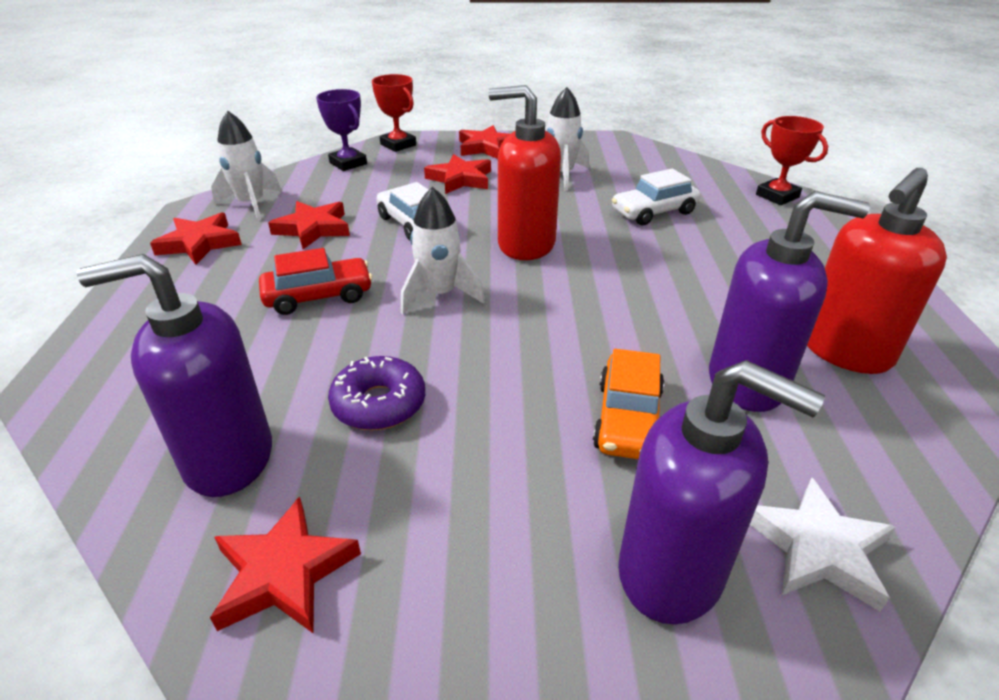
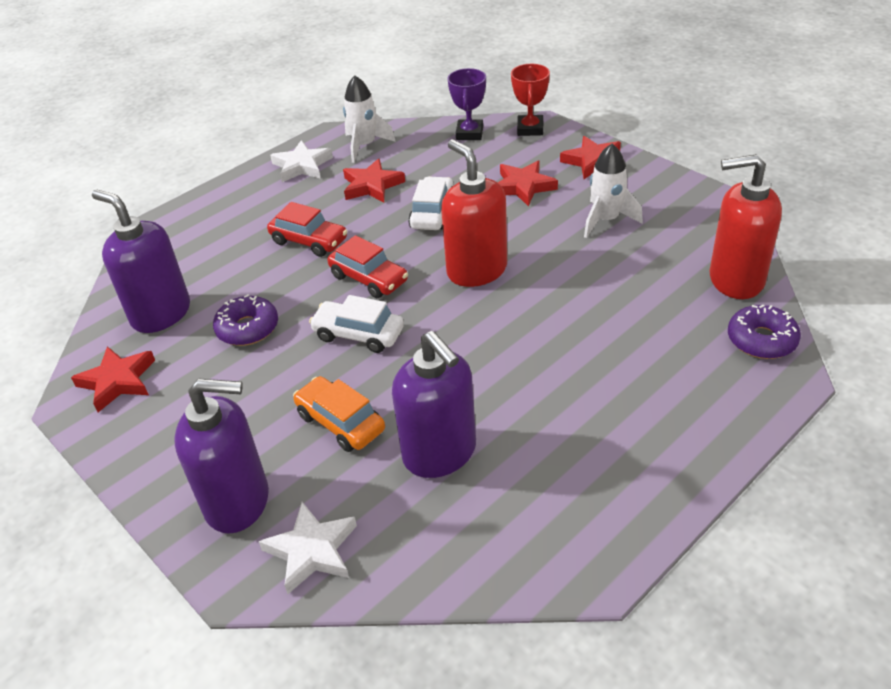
camera: 50 degrees right, 5 degrees up
red star [150,212,242,265] -> white star [270,140,333,182]
white rocket [401,187,485,314] -> red car [327,235,408,298]
orange car [593,349,664,459] -> orange car turned 75 degrees clockwise [293,376,385,452]
white car [612,169,700,225] -> white car moved to [309,295,404,353]
purple soap dispenser [618,360,825,624] -> purple soap dispenser turned 75 degrees counterclockwise [174,379,269,534]
red trophy [756,116,828,205] -> purple donut [728,304,801,359]
red soap dispenser [807,168,947,374] -> red soap dispenser moved to [709,154,782,299]

